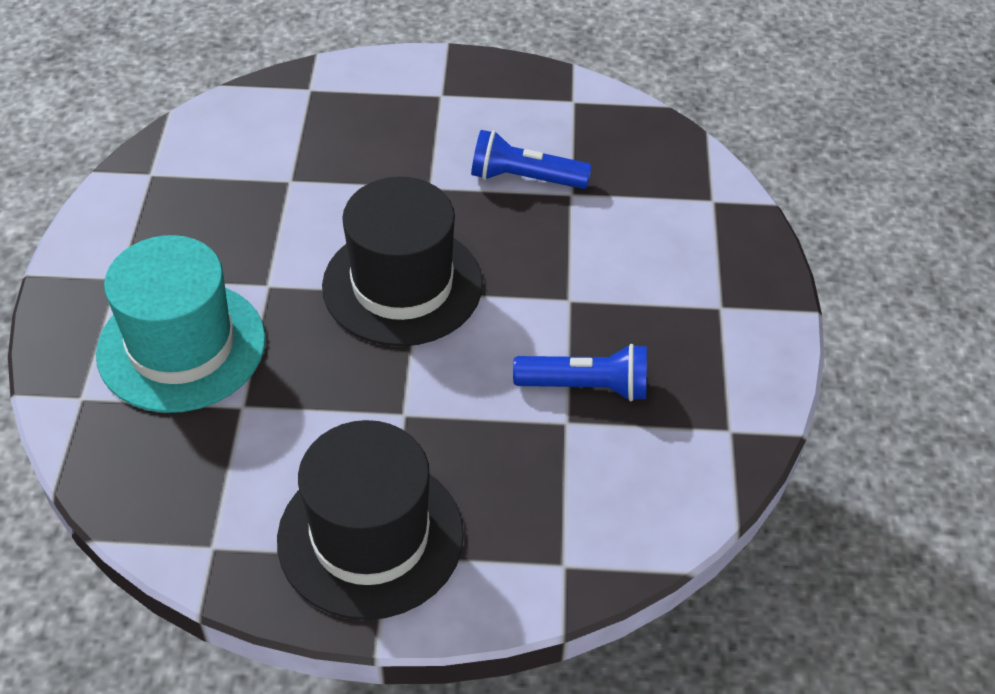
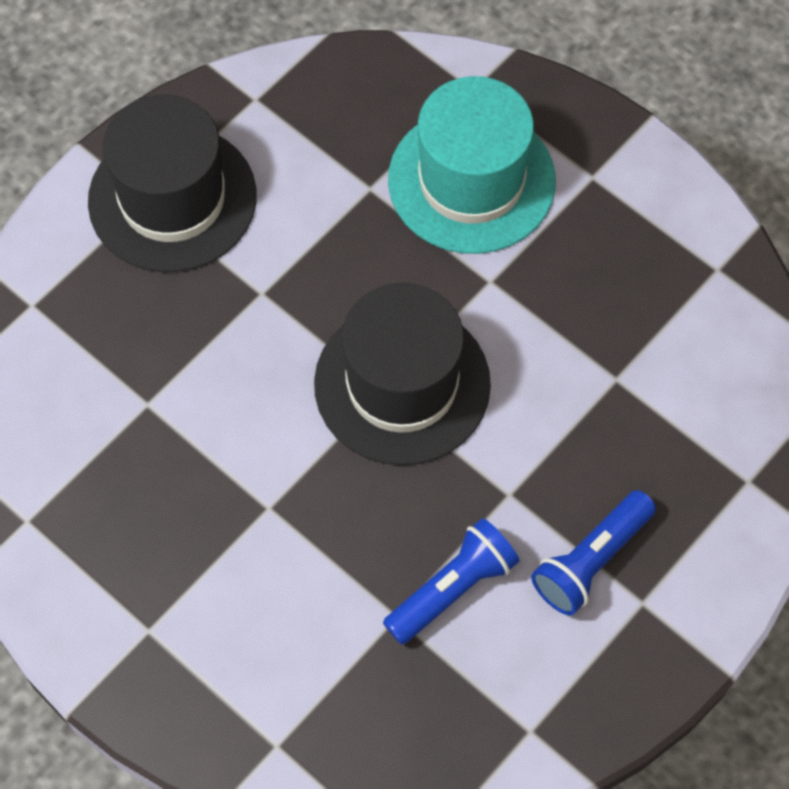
camera: 130 degrees right, 15 degrees up
blue flashlight [513,344,647,401] -> blue flashlight moved to [531,490,656,615]

